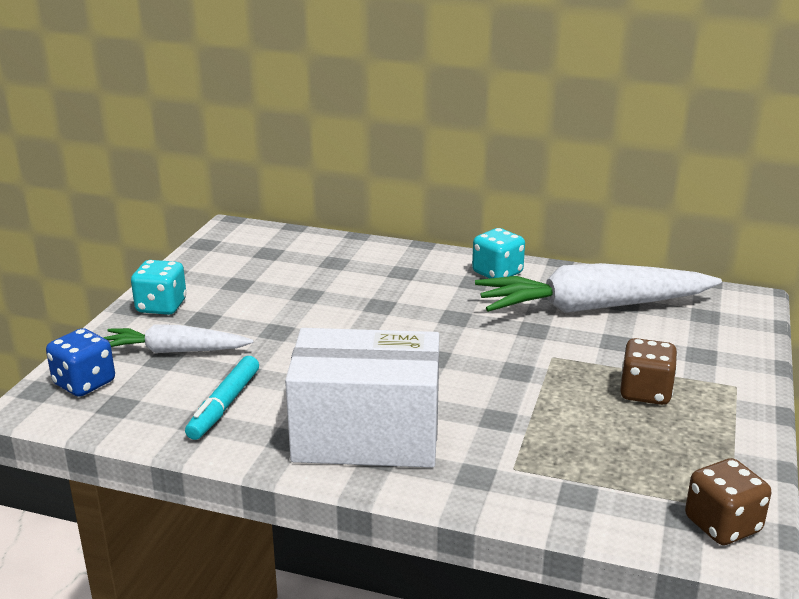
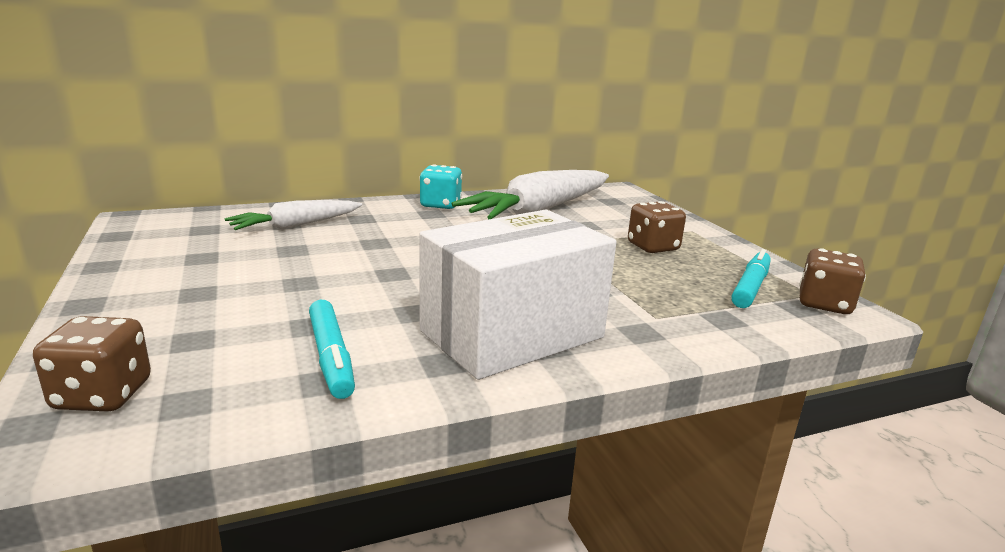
camera: 40 degrees left, 5 degrees down
blue dice [46,328,115,397] -> brown dice [33,316,151,412]
white carrot [103,324,254,353] -> white carrot moved to [225,200,362,230]
turquoise dice [131,260,187,315] -> none
none -> turquoise marker [731,249,771,308]

